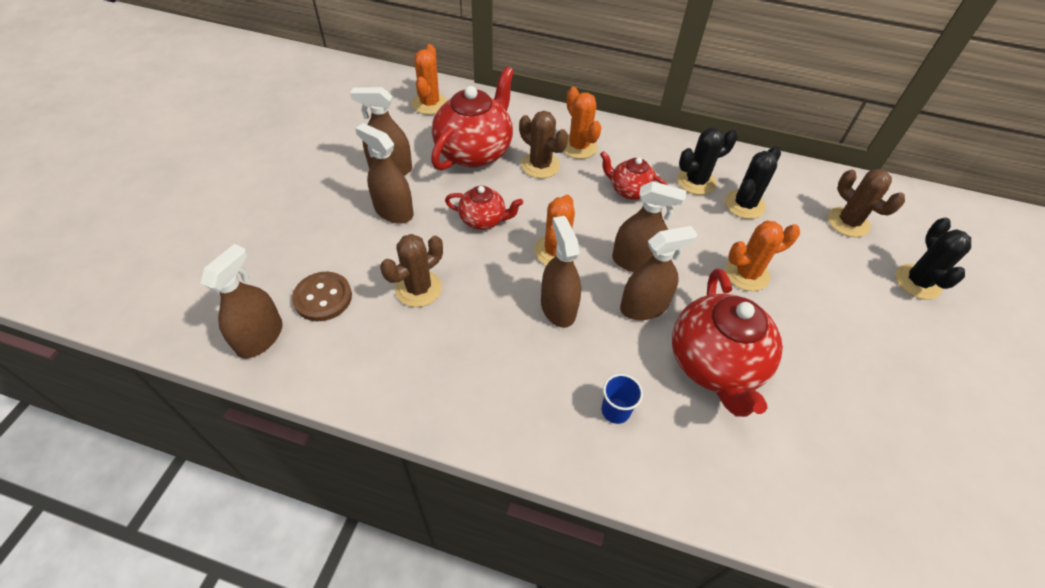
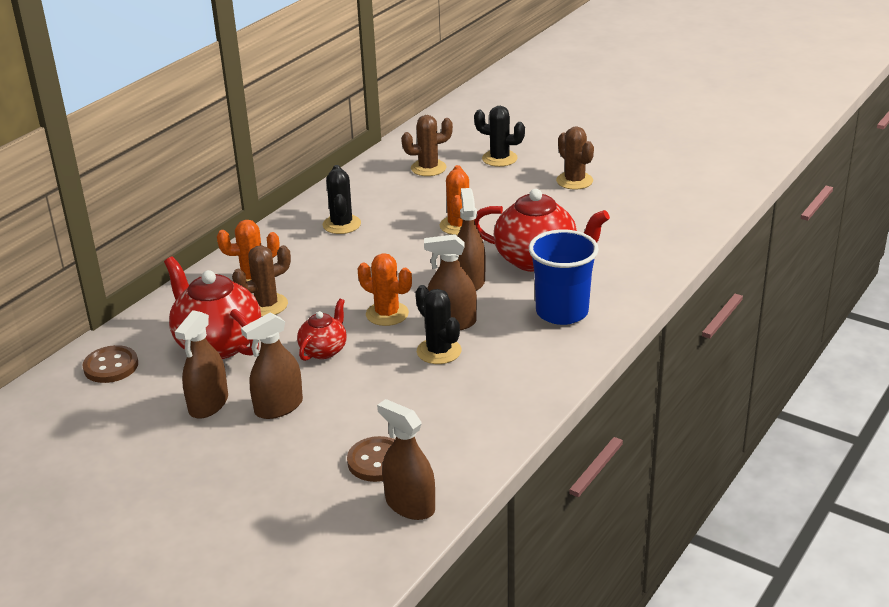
camera: 70 degrees left, 20 degrees down
brown cactus [380,234,443,307] -> brown cactus moved to [556,126,594,190]
orange cactus [412,44,447,115] -> brown button [82,345,138,383]
red teapot [600,151,667,200] -> none
blue cup [601,374,643,424] -> blue cup [529,229,599,325], size x2.18
brown spray bottle [612,181,686,272] -> none
black cactus [725,146,781,219] -> black cactus moved to [415,285,462,364]

